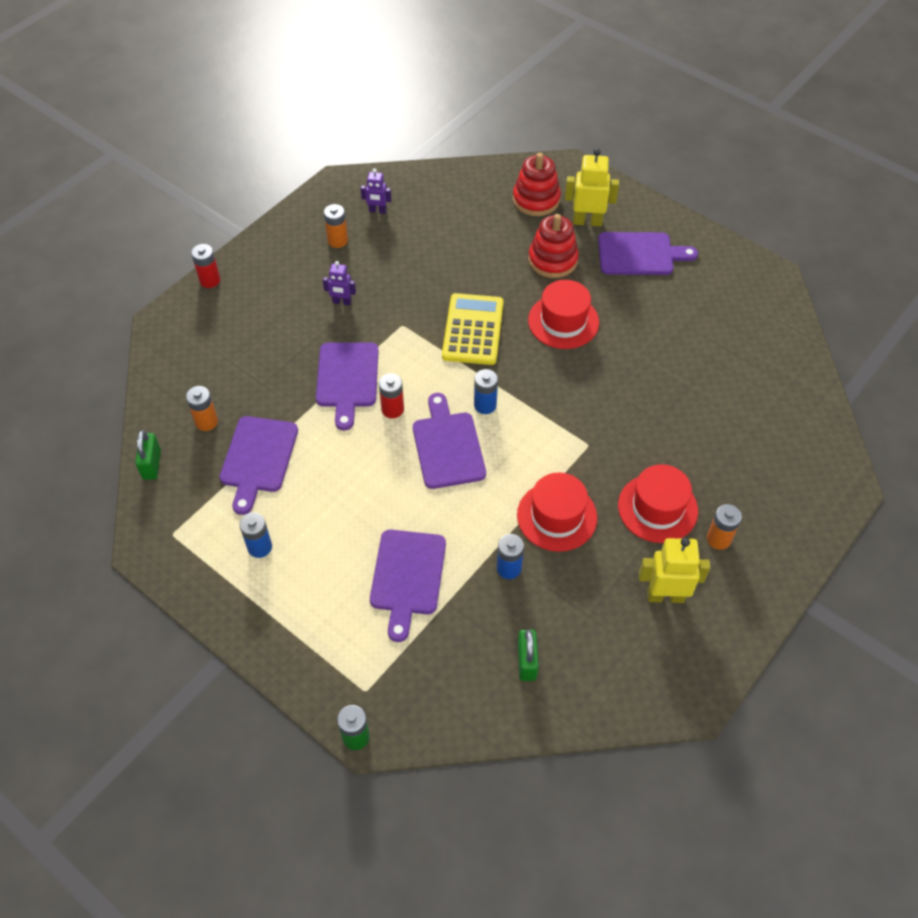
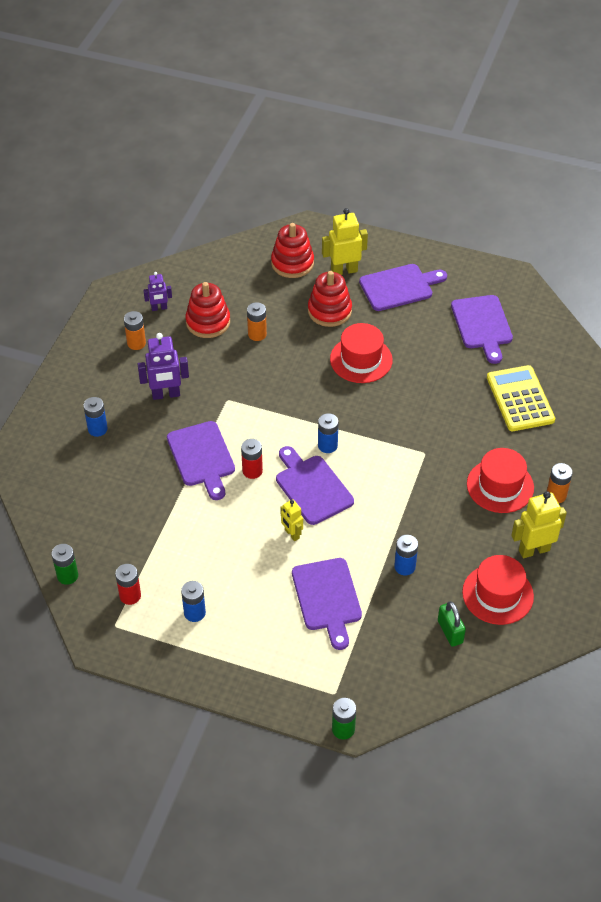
camera: 20 degrees left, 5 degrees down
green padlock [135,430,161,480] -> green battery [51,544,78,585]
orange battery [186,386,218,431] -> orange battery moved to [247,302,267,341]
red battery [191,244,220,288] -> red battery moved to [115,564,141,605]
purple cutting board [220,416,298,515] -> purple cutting board moved to [451,295,513,364]
purple robot [323,261,356,306] -> purple robot [138,333,189,400], size x1.69
yellow calculator [442,293,504,365] -> yellow calculator moved to [487,365,555,431]
red hat [517,473,597,552] -> red hat moved to [462,555,534,625]
none -> blue battery [83,397,108,437]
none -> red stacking toy [185,282,230,338]
none -> yellow robot [281,499,303,541]

